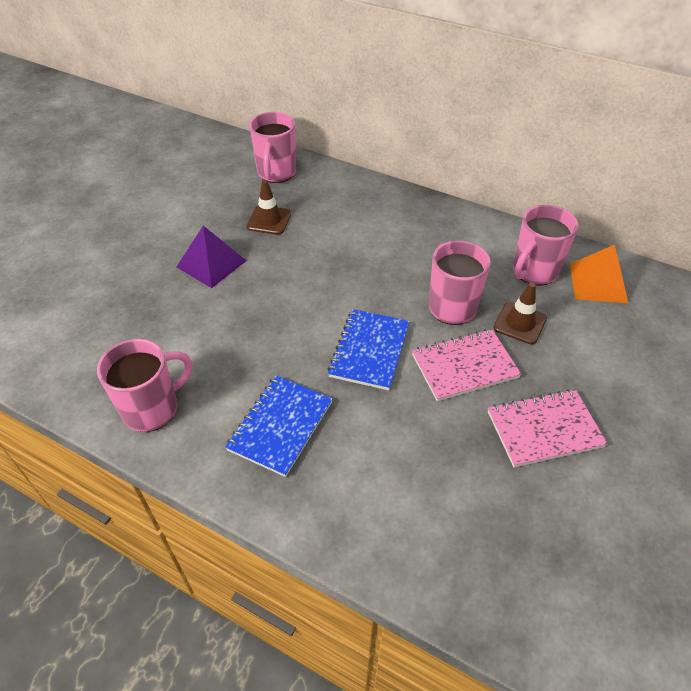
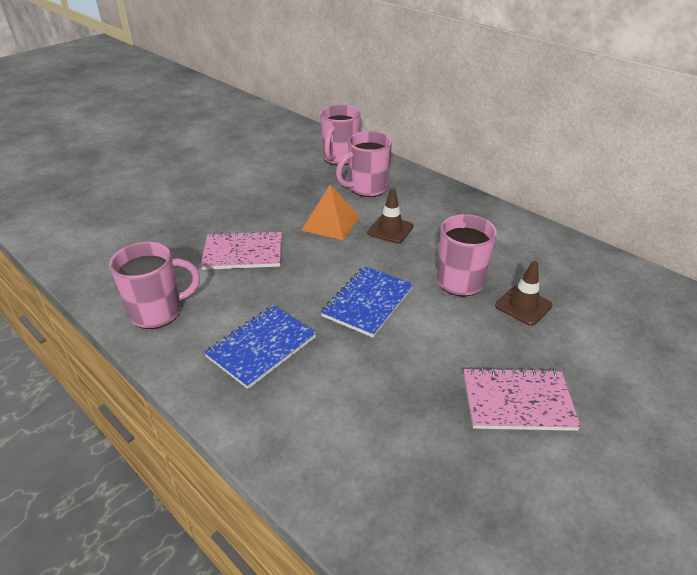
camera: 15 degrees right, 10 degrees down
purple pyramid [177,226,246,288] -> none
brown traffic cone [246,180,291,235] -> brown traffic cone moved to [367,188,414,244]
pink notebook [412,329,521,401] -> pink notebook moved to [201,231,282,270]
pink mug [513,205,578,286] -> pink mug moved to [336,131,392,197]
orange pyramid [570,245,628,303] -> orange pyramid moved to [301,185,360,240]

